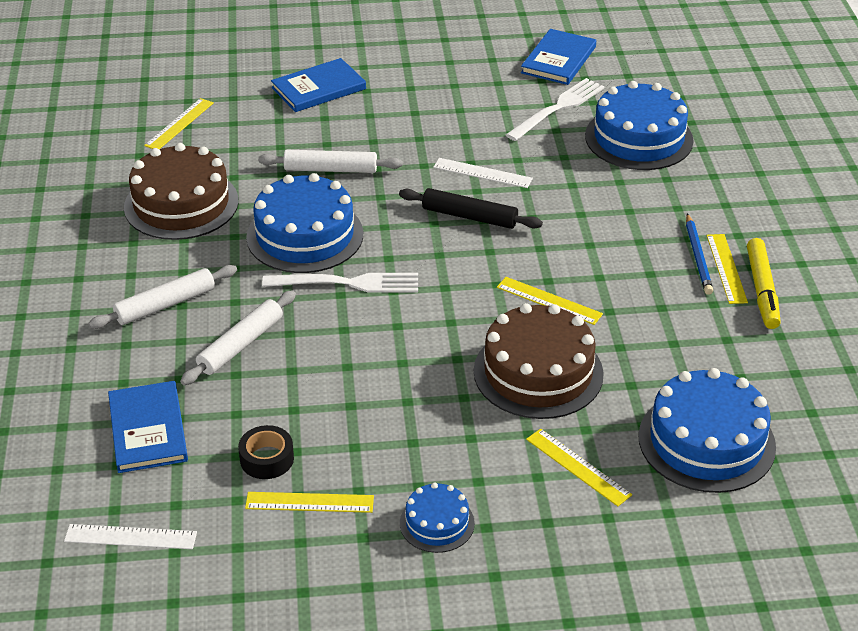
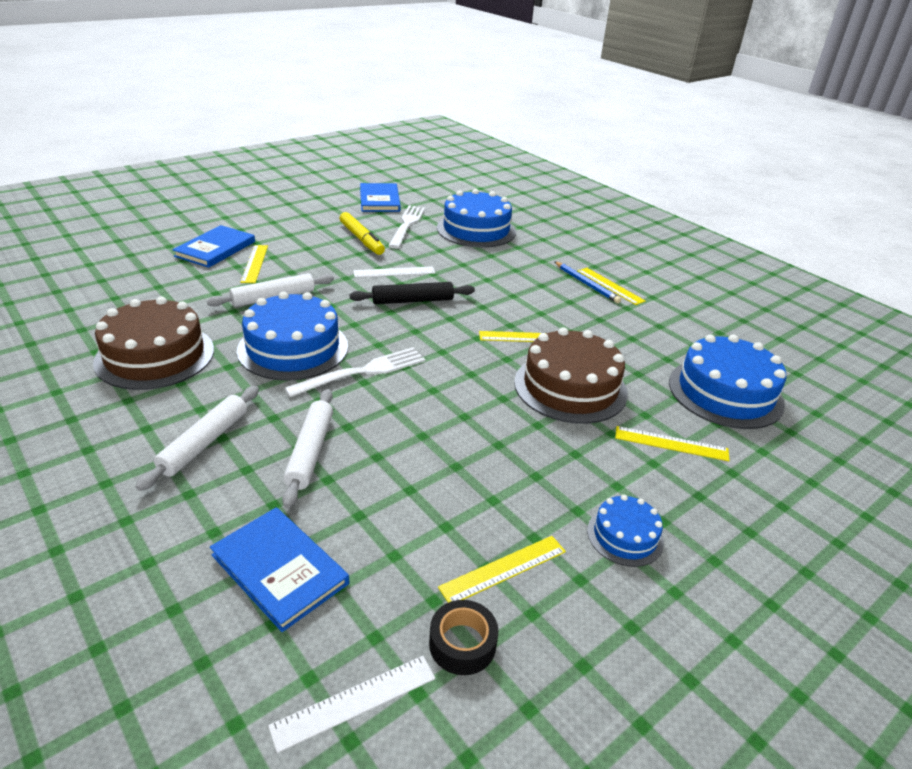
camera: 35 degrees left, 5 degrees down
yellow ruler [144,98,214,149] -> yellow ruler moved to [240,245,268,283]
black tape [238,425,294,479] -> black tape moved to [429,600,498,675]
yellow marker [747,238,781,329] -> yellow marker moved to [340,212,385,255]

